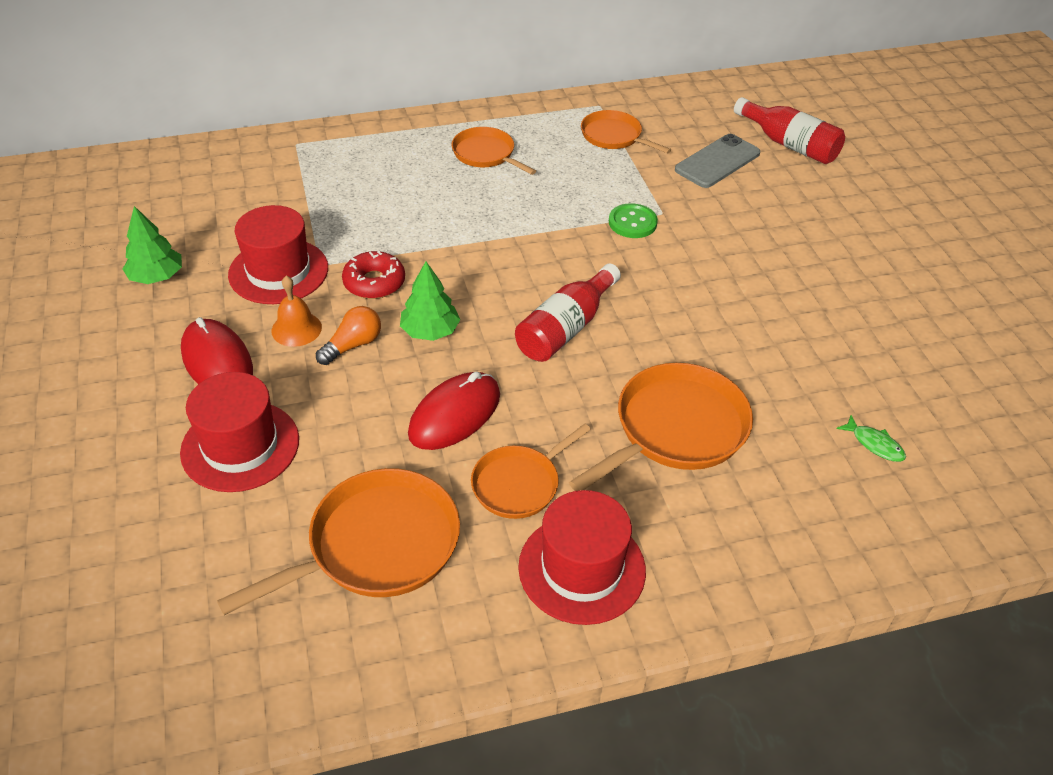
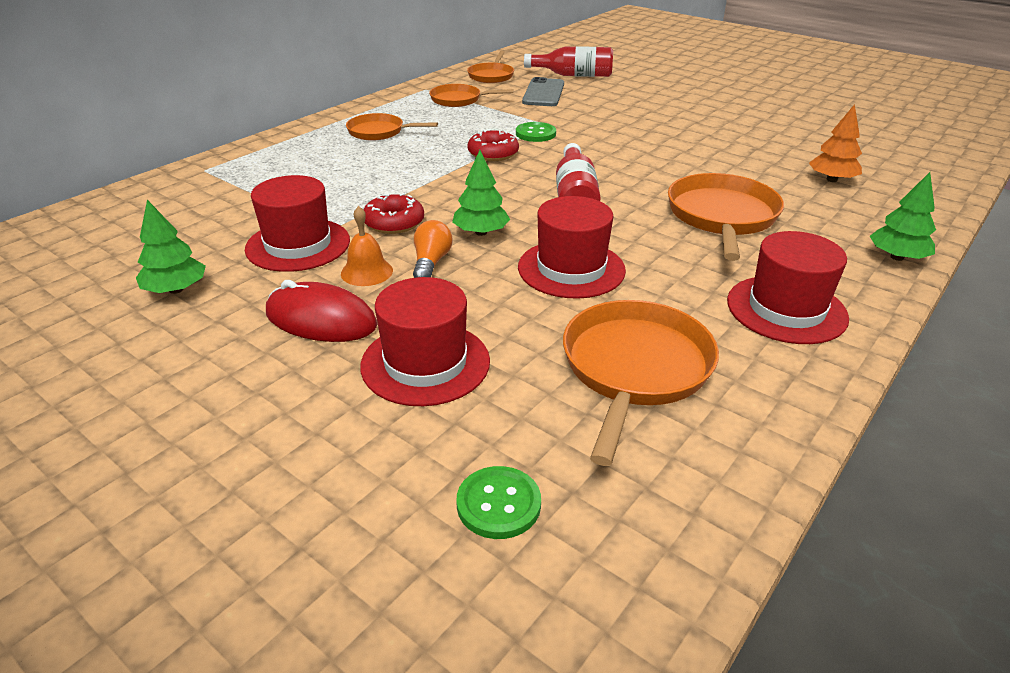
camera: 35 degrees left, 10 degrees down
red mouse [408,372,500,450] -> red hat [518,196,626,299]
orange pan [471,424,591,519] -> orange pan moved to [467,51,514,83]
green fish [836,415,906,462] -> orange tree [809,104,862,182]
none -> green button [456,466,541,539]
none -> red donut [467,130,519,161]
none -> green tree [870,172,936,261]

